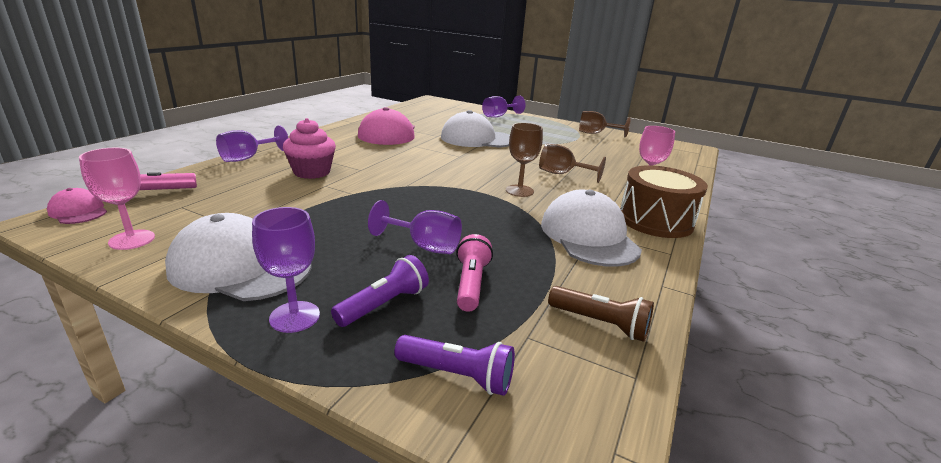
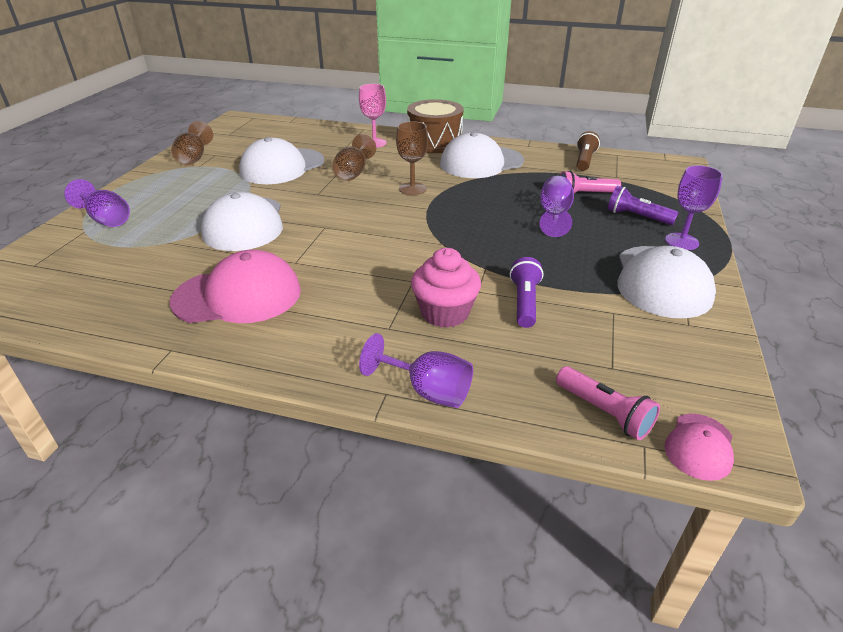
camera: 100 degrees left, 10 degrees up
pink goblet [79,148,155,250] -> none
purple flashlight [394,335,515,396] -> purple flashlight moved to [510,257,543,328]
none -> white cap [239,137,324,184]

